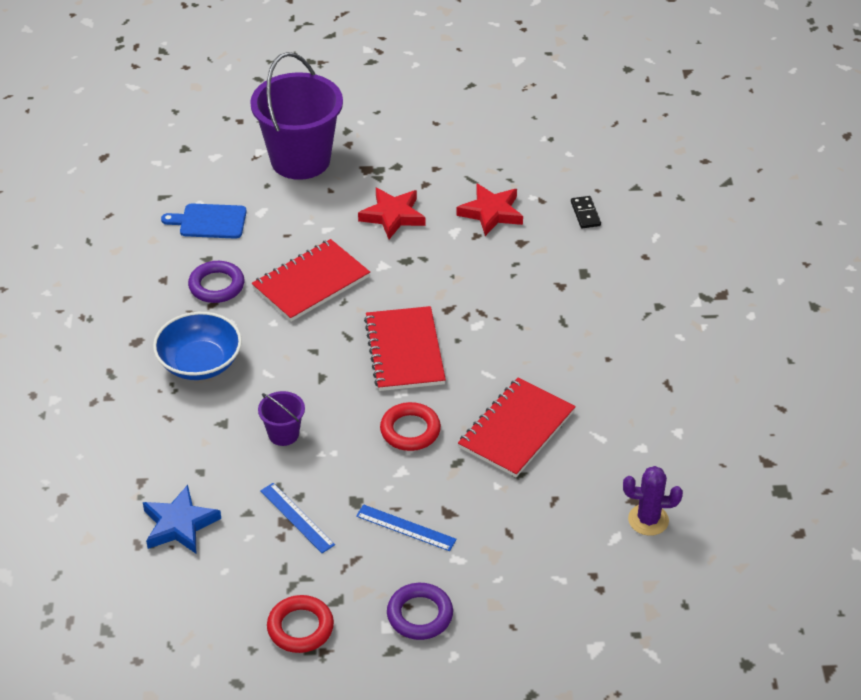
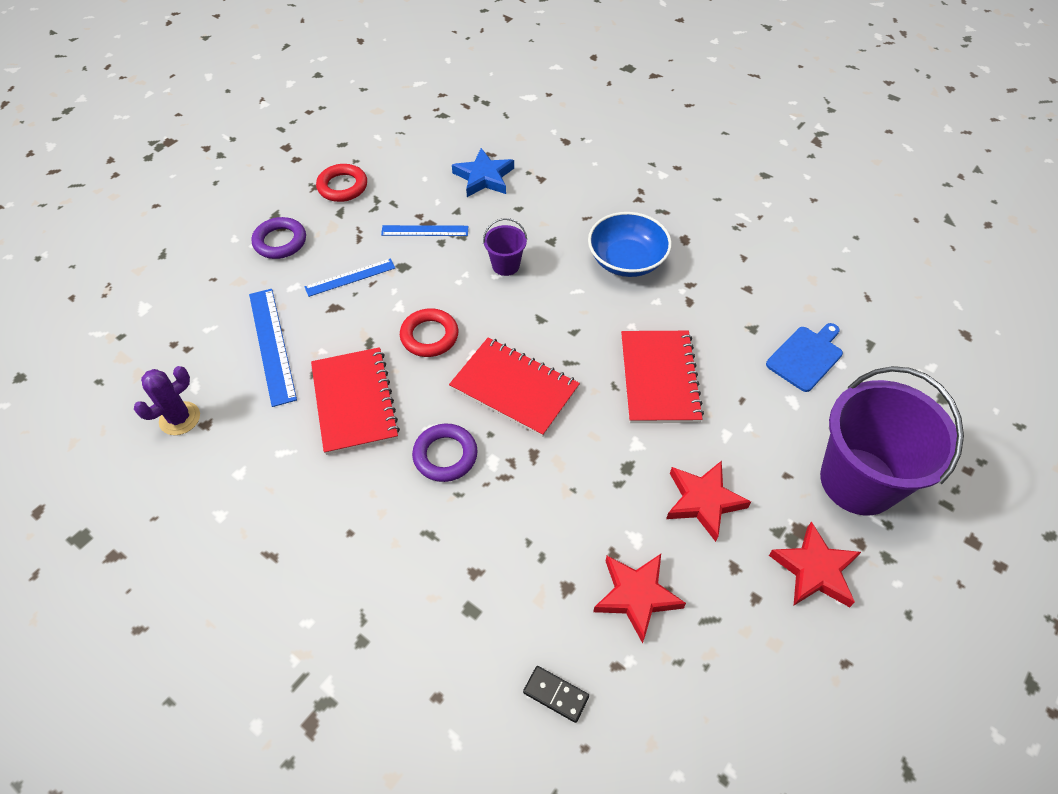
camera: 130 degrees right, 10 degrees up
purple ring [188,261,244,303] -> purple ring moved to [412,424,477,482]
none -> blue ruler [249,289,297,407]
none -> red star [769,521,861,607]

